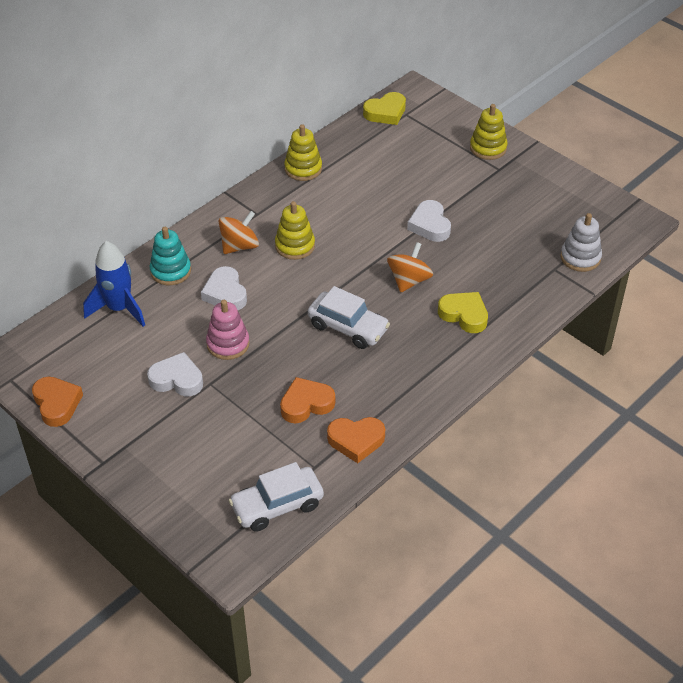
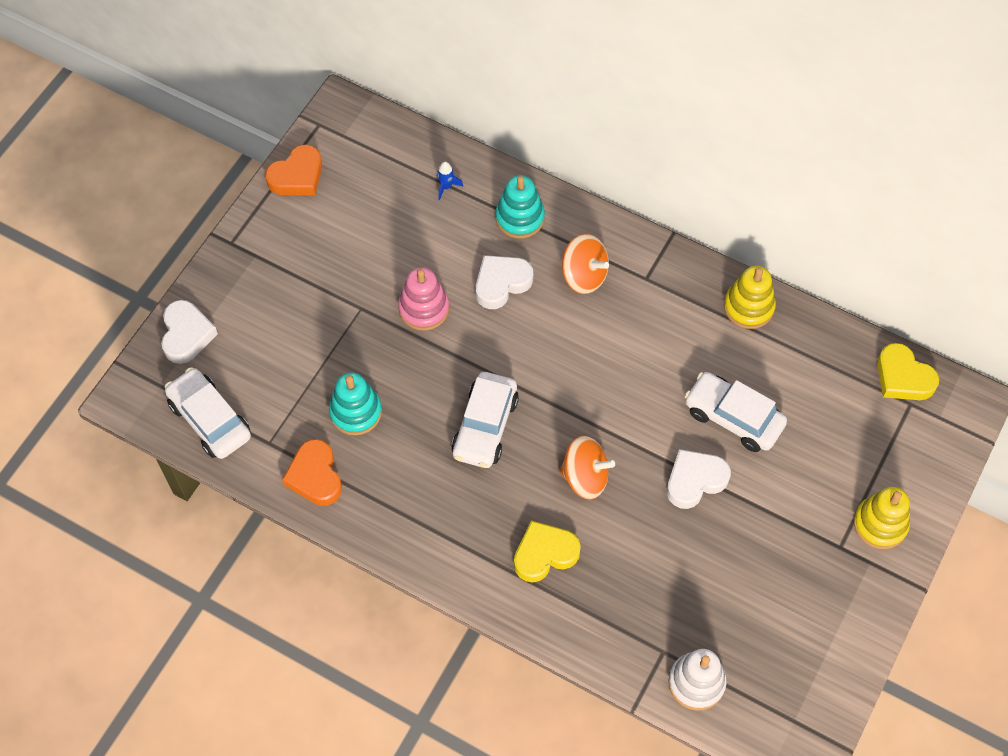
camera: 75 degrees right, 15 degrees up
blue rocket [83,241,145,327] -> blue rocket [437,162,463,200], size x0.40
white heart [147,352,203,396] -> white heart moved to [161,300,218,364]
yellow stacking toy [275,201,315,260] -> none
orange heart [280,377,335,423] -> turquoise stacking toy [329,372,382,435]
yellow heart [438,292,488,333] -> yellow heart turned 135 degrees counterclockwise [514,520,581,583]
none -> white car [684,372,787,452]

